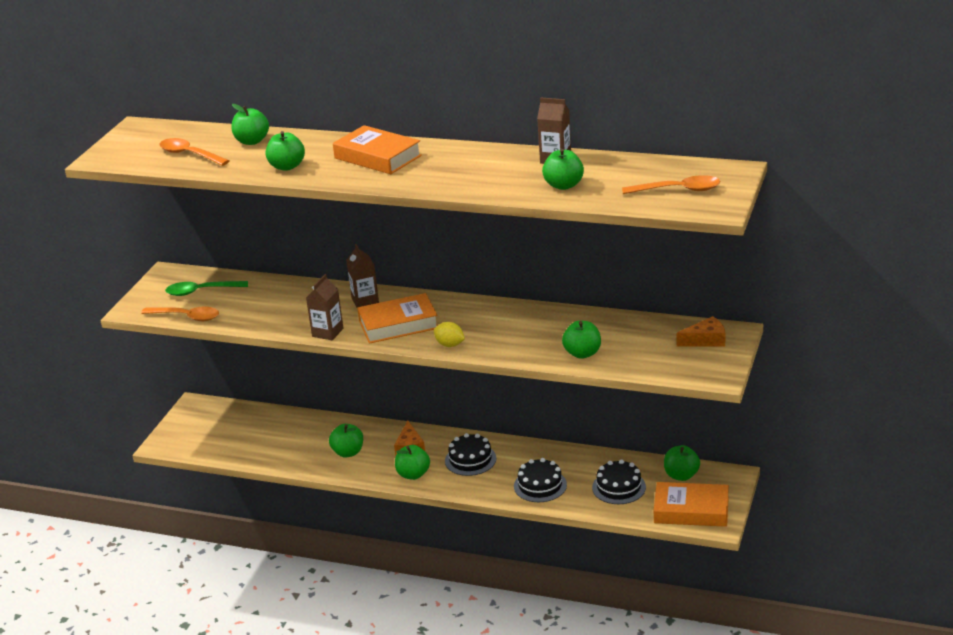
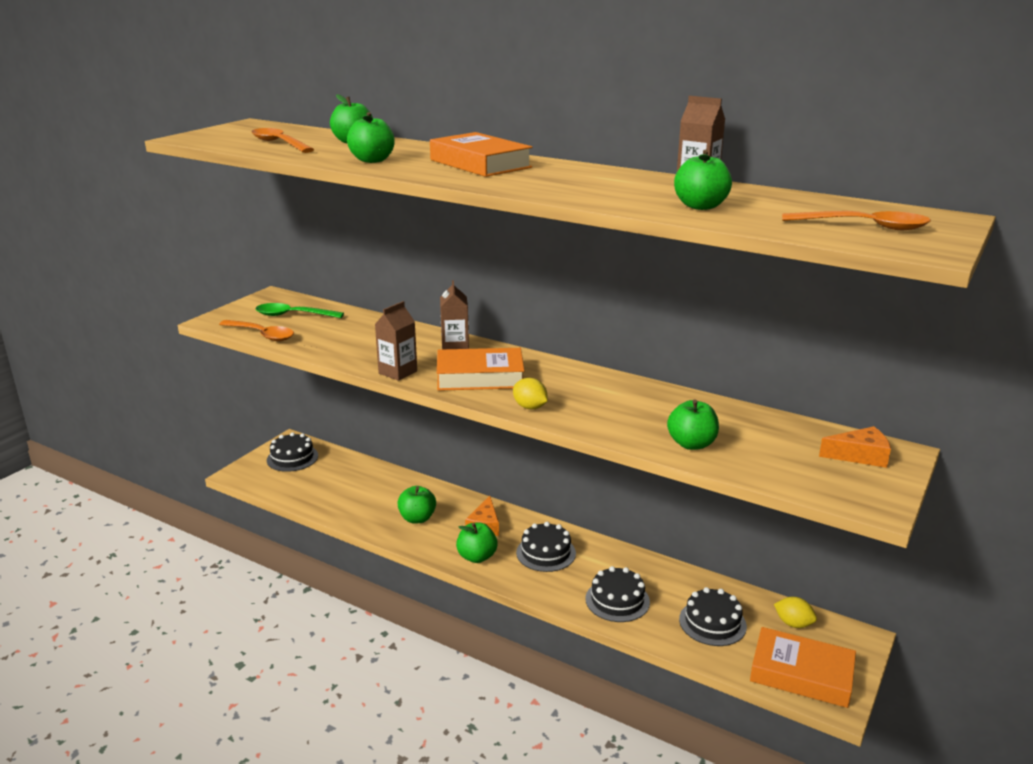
camera: 10 degrees right, 5 degrees down
green apple [664,445,700,481] -> yellow lemon [774,597,817,628]
none -> black cake [267,432,318,472]

